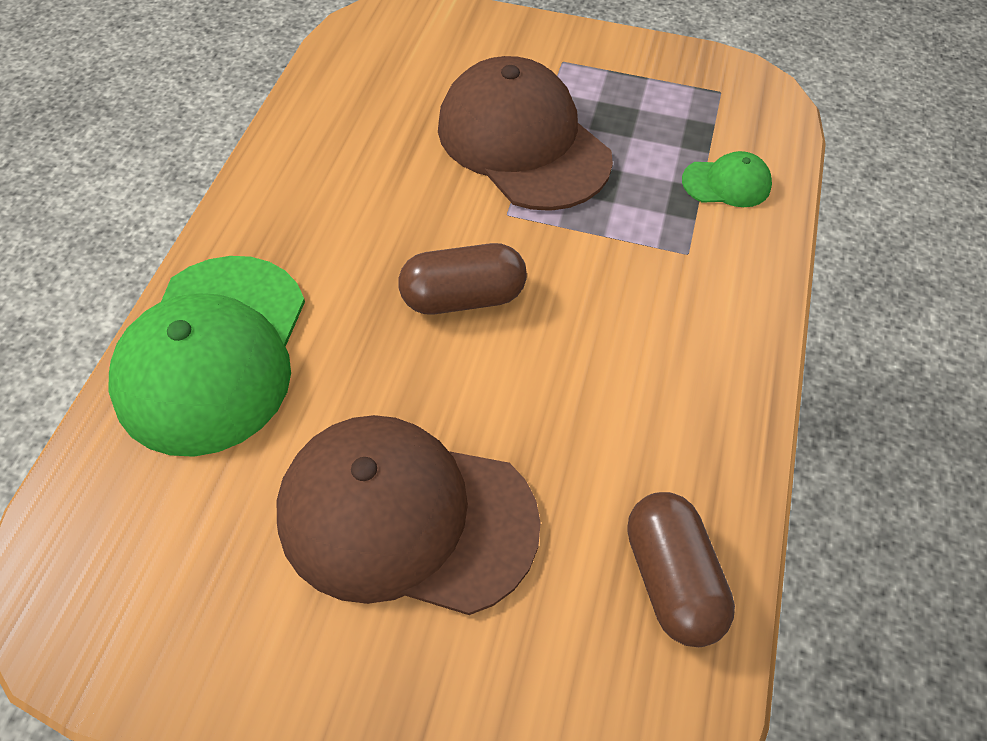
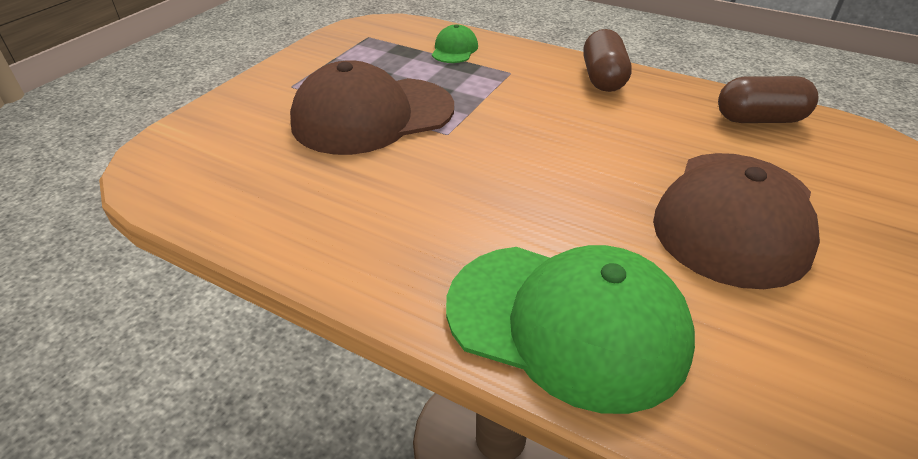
camera: 75 degrees left, 15 degrees down
brown capsule [398,243,527,314] -> brown capsule moved to [583,29,632,92]

